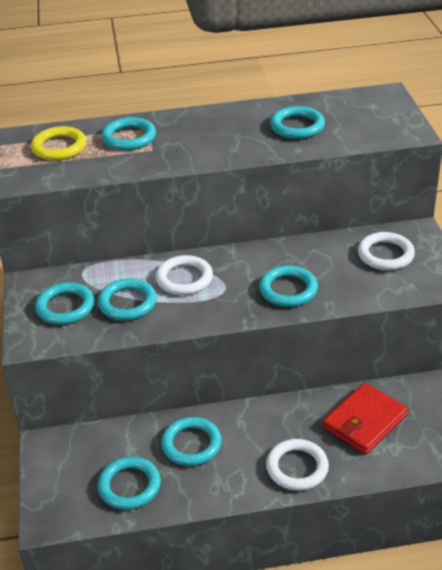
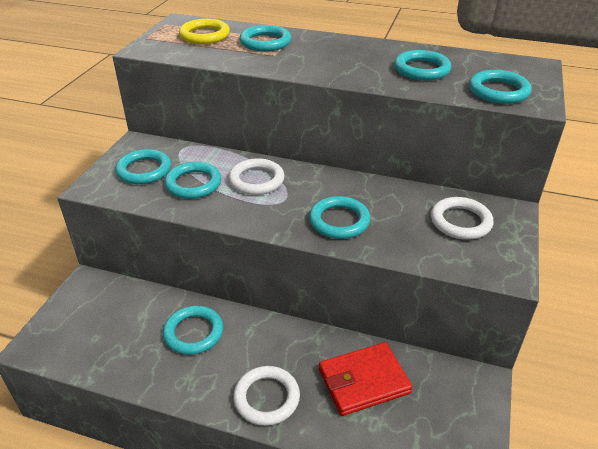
camera: 25 degrees right, 0 degrees up
turquoise ring [98,457,161,510] -> turquoise ring moved to [469,70,532,104]

